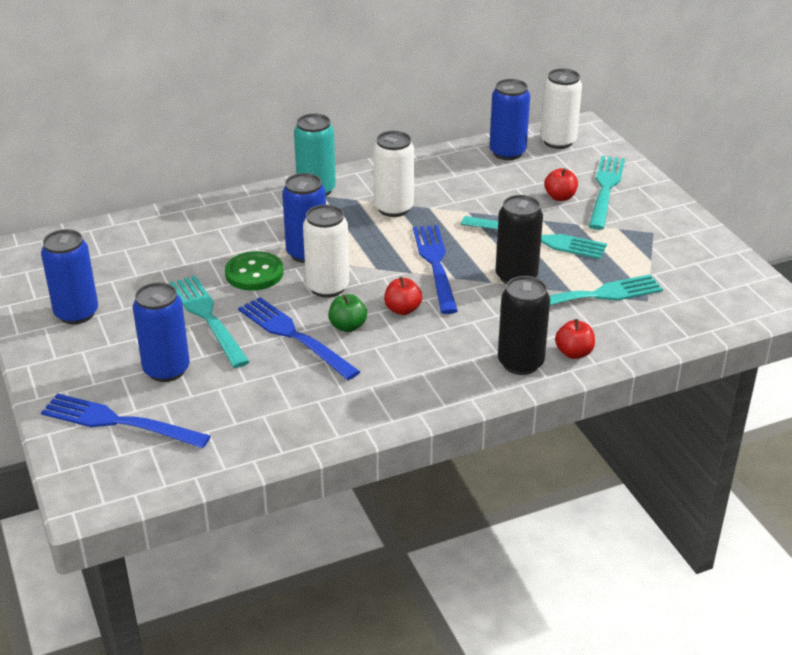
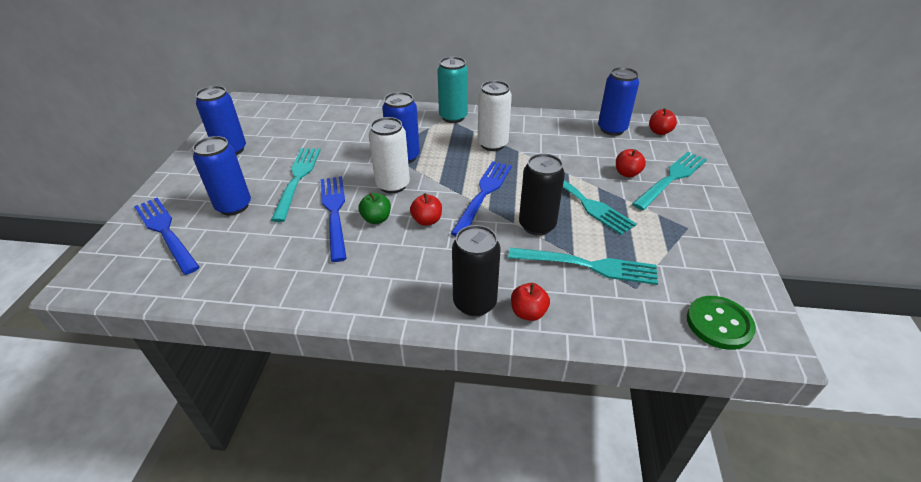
camera: 30 degrees right, 5 degrees up
green button [225,251,283,291] -> green button moved to [687,296,756,350]
white can [540,68,582,149] -> red apple [649,108,677,135]

